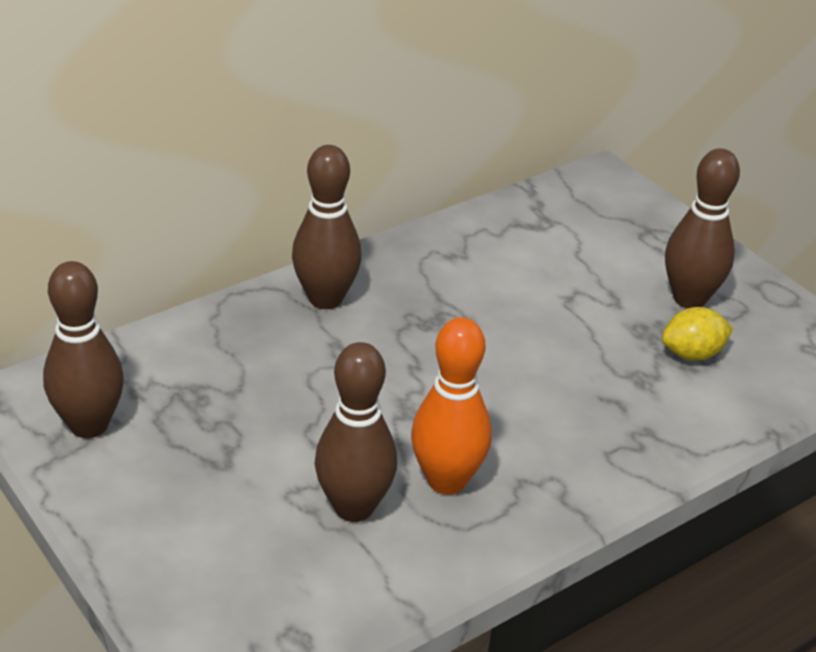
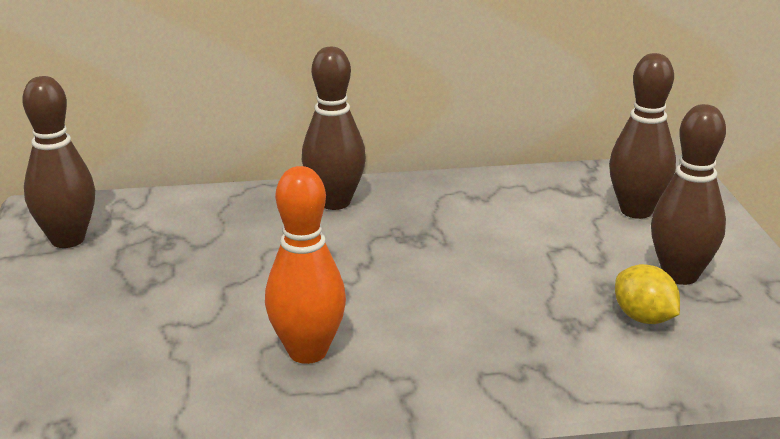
camera: 30 degrees right, 10 degrees down
brown bowling pin [315,342,397,522] -> brown bowling pin moved to [609,53,676,219]
yellow lemon [662,307,733,361] -> yellow lemon turned 45 degrees clockwise [615,264,680,324]

